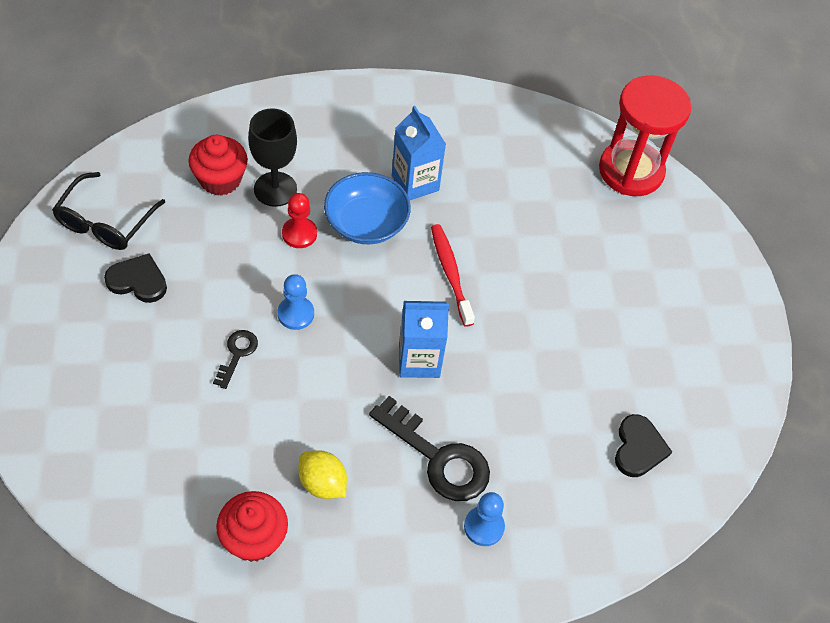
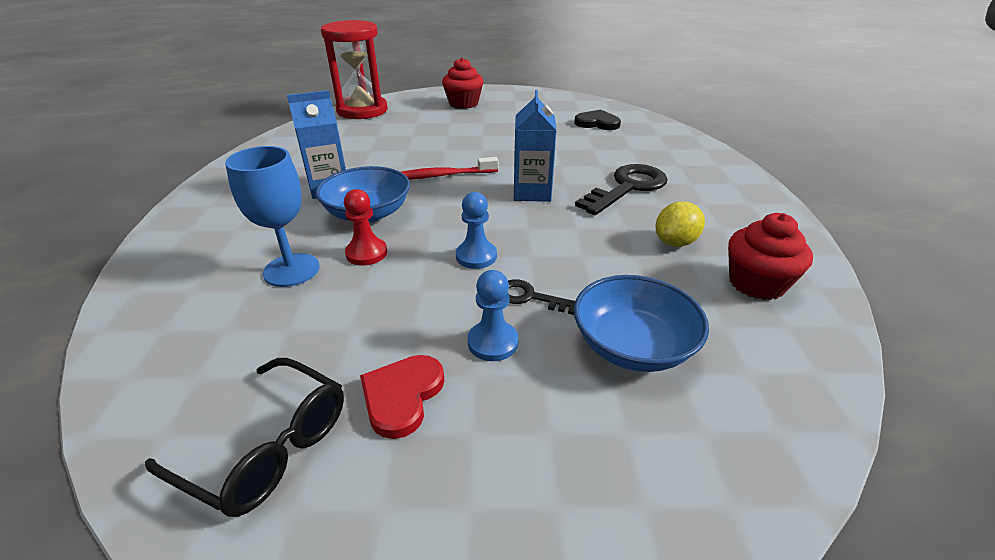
camera: 80 degrees left, 20 degrees down
black heart [104,253,167,303] -> red heart [360,355,445,439]
red cupcake [188,135,248,196] -> red cupcake moved to [442,57,484,109]
black goblet [248,108,297,207] -> blue goblet [225,146,320,287]
blue pawn [464,492,505,546] -> blue pawn moved to [468,270,518,361]
none -> blue bowl [574,275,709,372]

